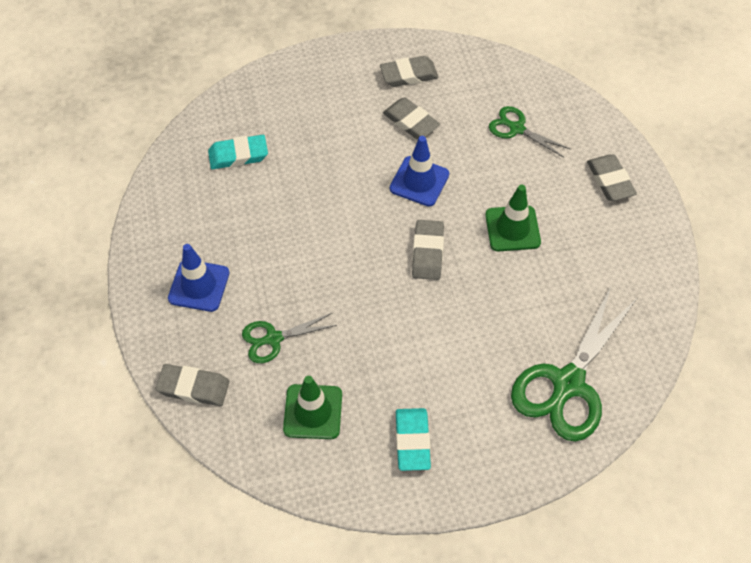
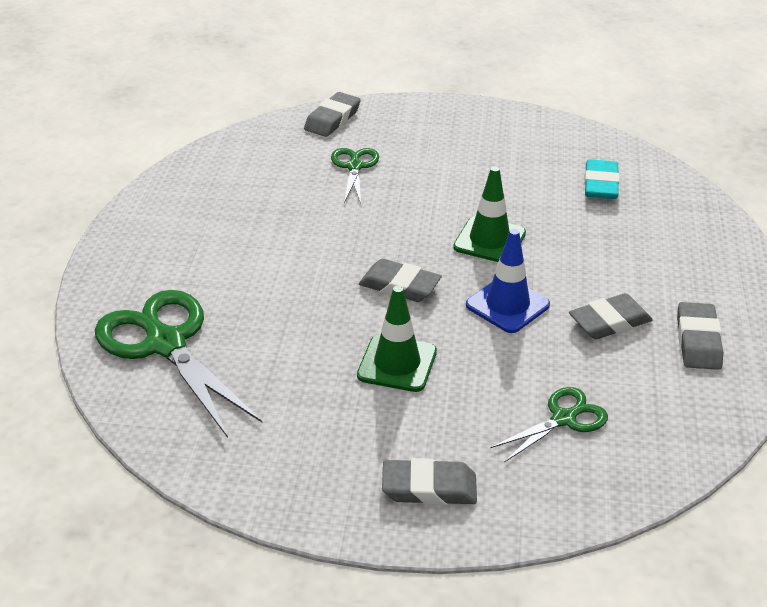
camera: 110 degrees right, 20 degrees down
blue traffic cone [168,244,230,312] -> none
green traffic cone [283,376,342,439] -> green traffic cone moved to [453,166,526,262]
turquoise eraser [396,408,431,471] -> none

